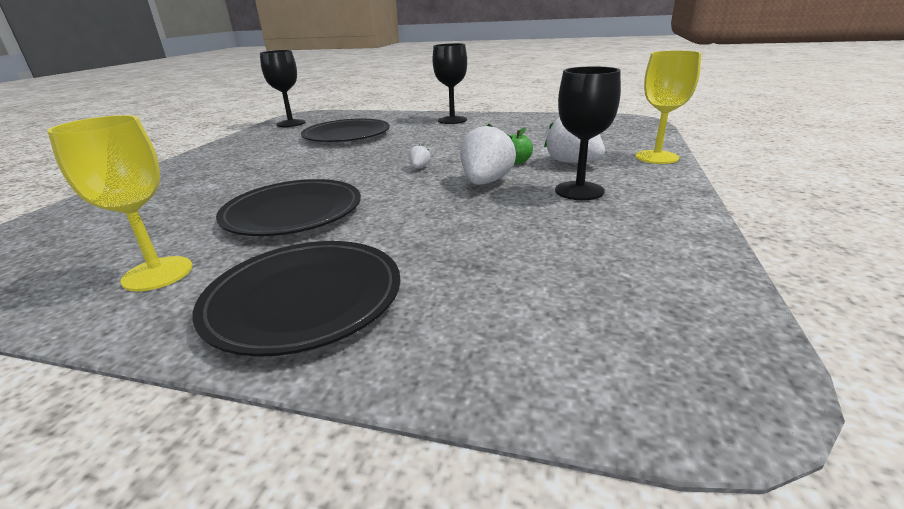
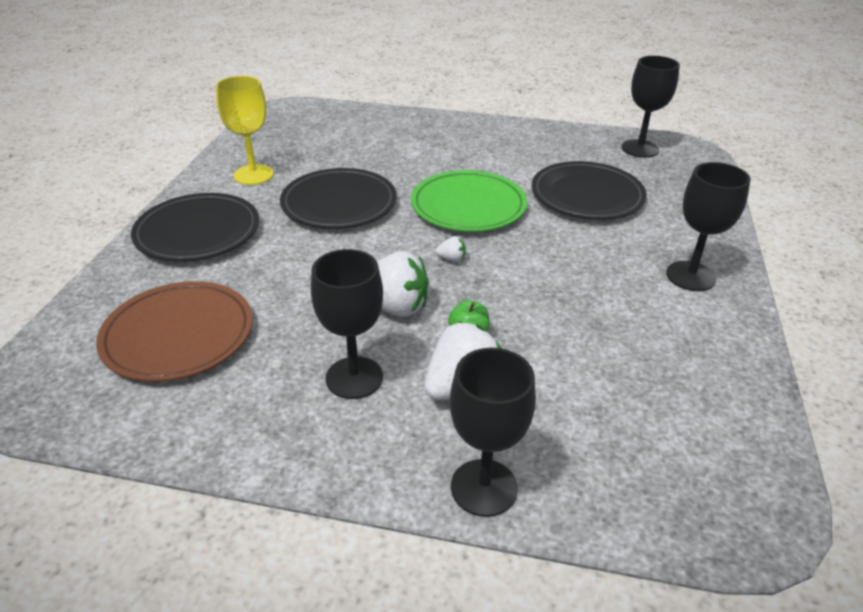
camera: 85 degrees right, 10 degrees up
yellow goblet [635,51,701,164] -> black goblet [450,348,536,517]
none -> brown plate [96,281,253,382]
none -> green plate [411,170,527,232]

